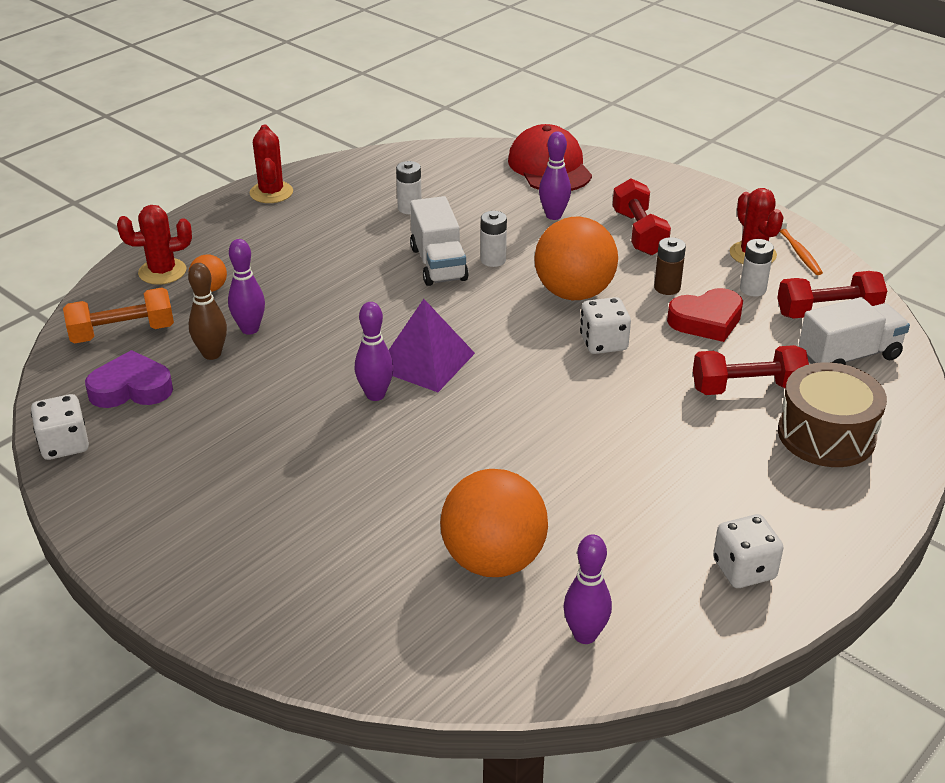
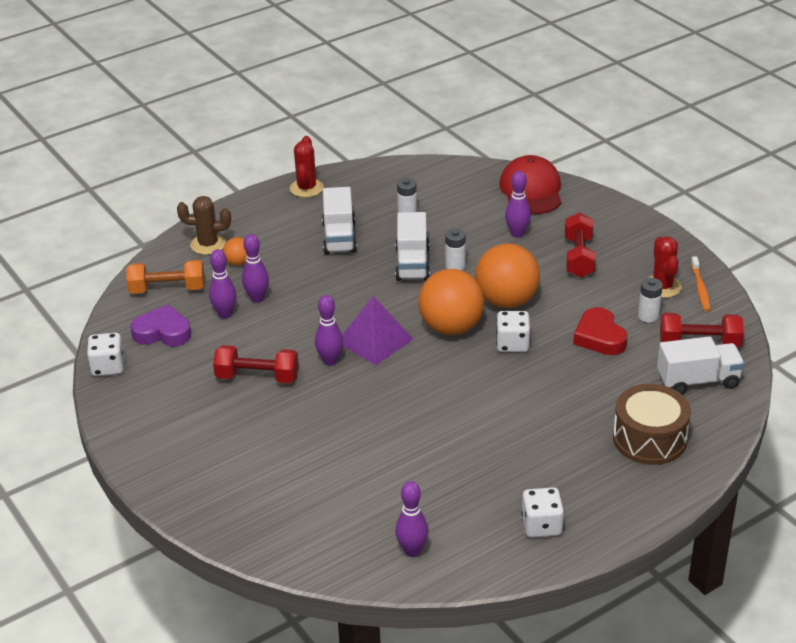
camera: 15 degrees right, 0 degrees up
red cactus [117,205,192,285] -> brown cactus [177,196,231,255]
brown bowling pin [188,263,227,360] -> purple bowling pin [209,249,236,318]
orange ball [440,469,548,577] -> orange ball moved to [418,269,484,335]
brown battery [654,237,686,295] -> none
red heart [667,288,743,342] -> red heart turned 75 degrees clockwise [573,307,628,355]
red dumbbell [693,345,809,395] -> red dumbbell moved to [213,345,299,383]
none -> white truck [322,187,357,254]

